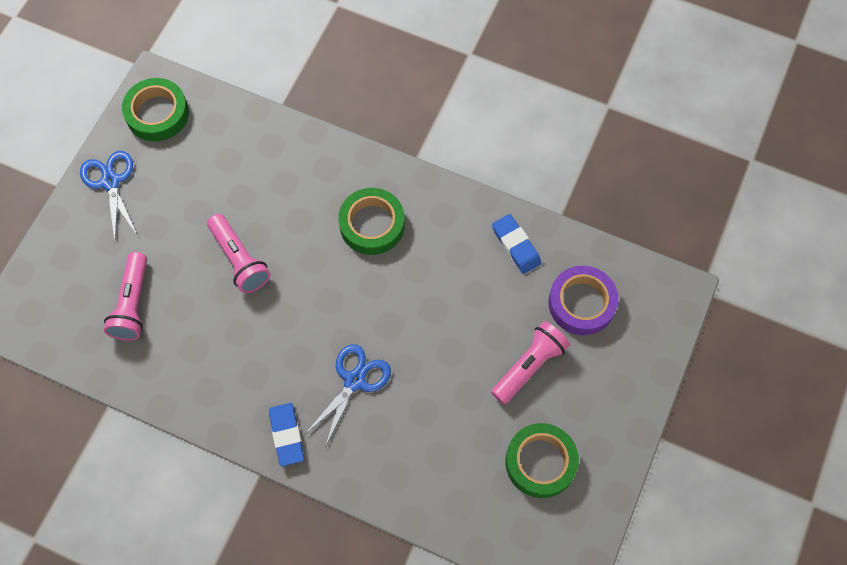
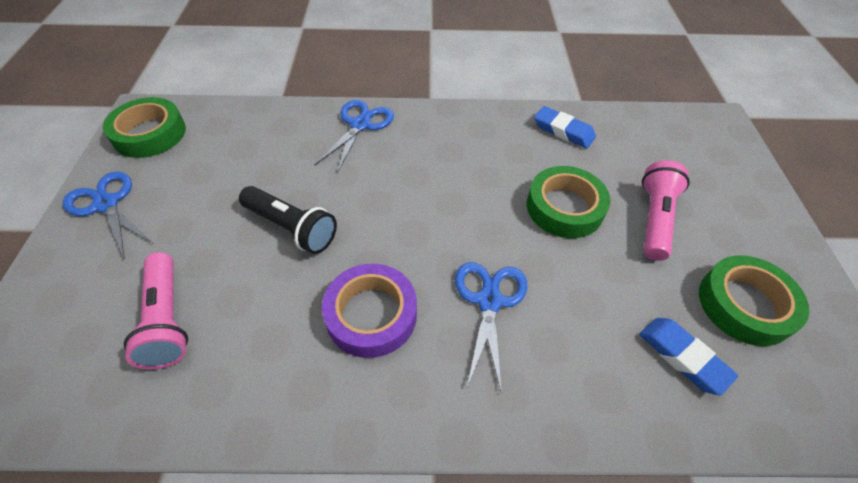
camera: 25 degrees left, 15 degrees down
pink flashlight [207,214,270,293] -> black flashlight [239,186,337,254]
blue eraser [269,403,304,466] -> blue eraser moved to [639,318,738,395]
green tape [338,188,405,255] -> green tape moved to [527,166,610,238]
purple tape [548,266,619,335] -> purple tape moved to [322,264,417,358]
none -> blue scissors [314,100,394,173]

